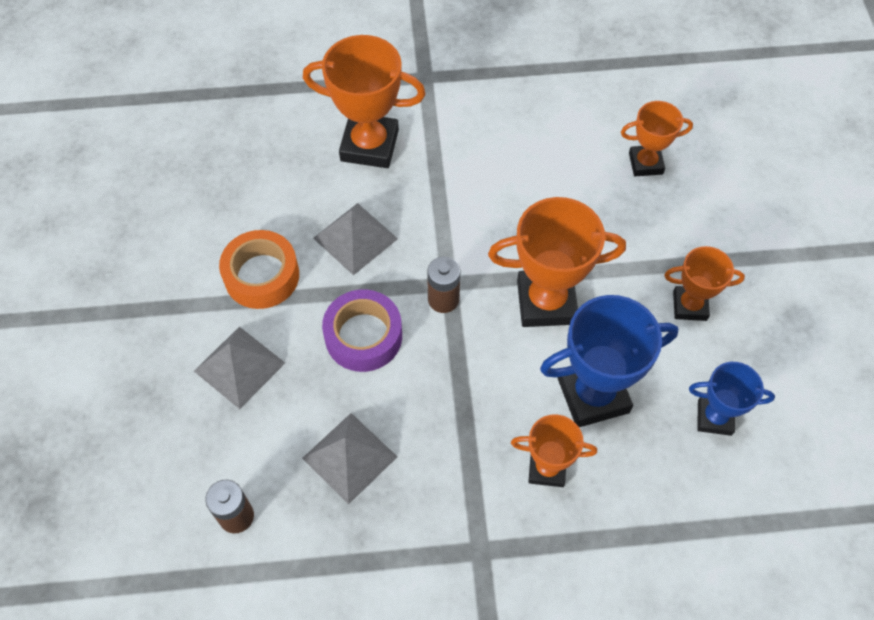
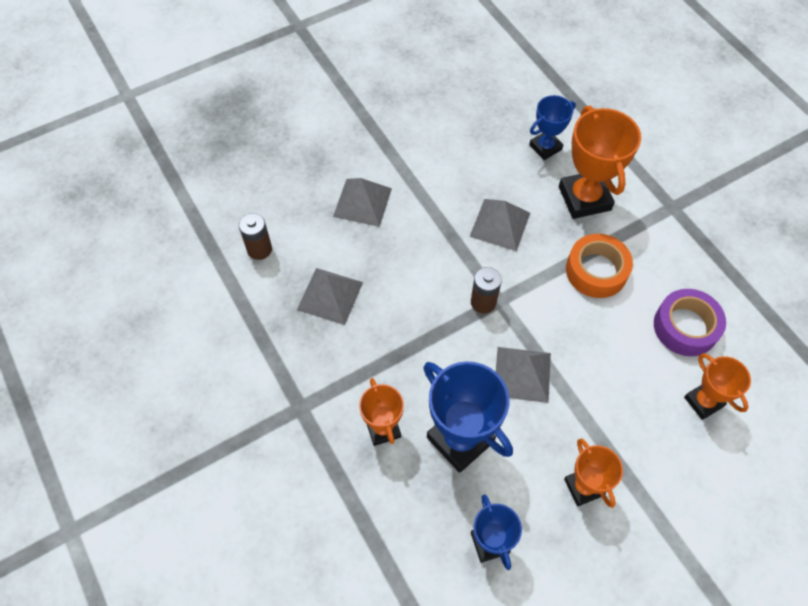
camera: 65 degrees right, 0 degrees up
orange tape [219,230,299,309] -> orange tape moved to [566,234,633,298]
purple tape [322,290,402,372] -> purple tape moved to [654,289,726,356]
orange trophy [488,197,626,327] -> grey pyramid [496,347,551,403]
none -> blue trophy [529,95,576,160]

